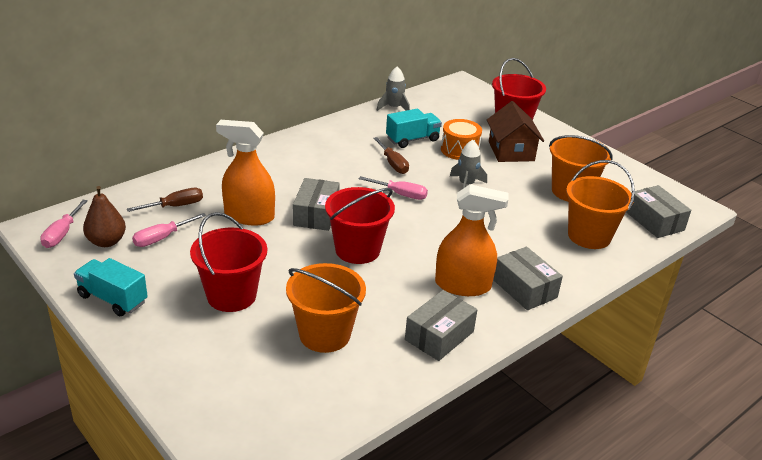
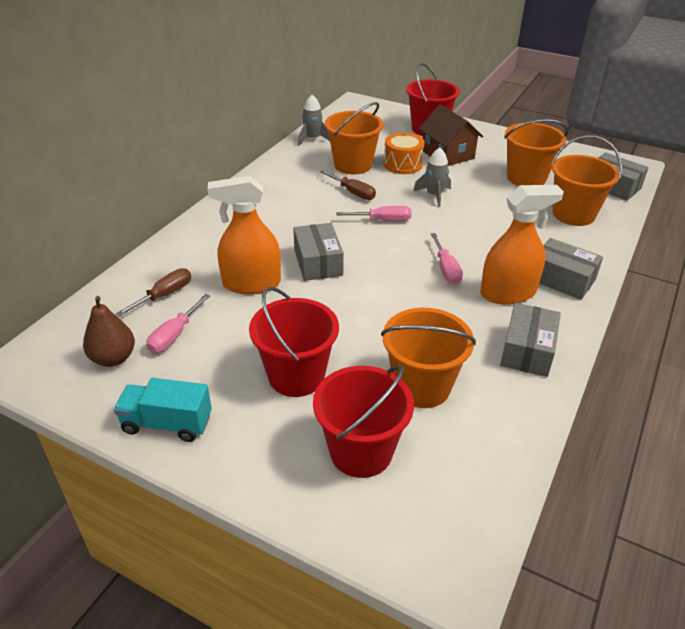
camera: 20 degrees left, 5 degrees up
pink screwdriver [40,200,88,248] -> pink screwdriver moved to [431,233,463,285]
red bucket [325,187,395,264] -> red bucket moved to [313,365,414,478]
turquoise truck [386,109,442,148] -> orange bucket [325,102,383,174]

